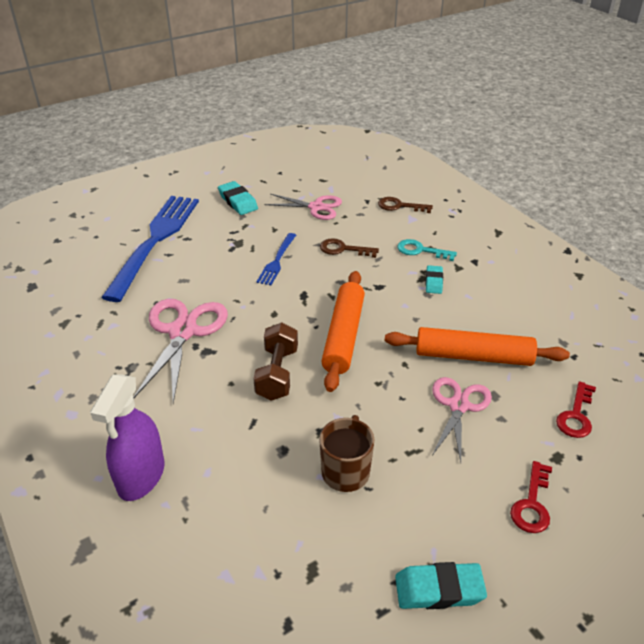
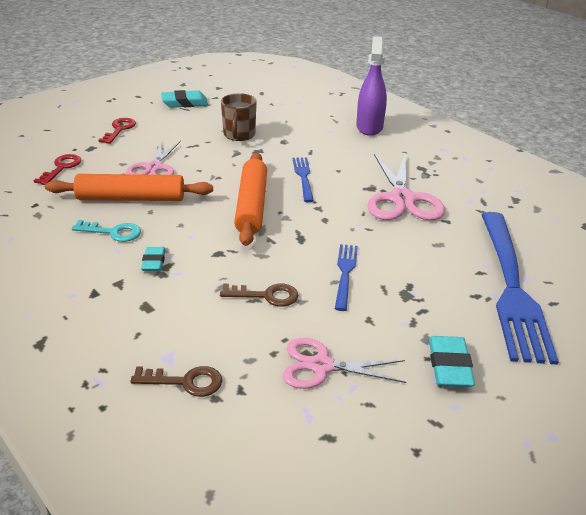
camera: 170 degrees right, 5 degrees down
turquoise eraser [218,181,258,215] -> turquoise eraser turned 45 degrees clockwise [429,336,475,387]
brown dumbbell [253,323,298,401] -> blue fork [293,157,314,202]
turquoise key [397,239,457,261] -> turquoise key moved to [71,220,141,242]

